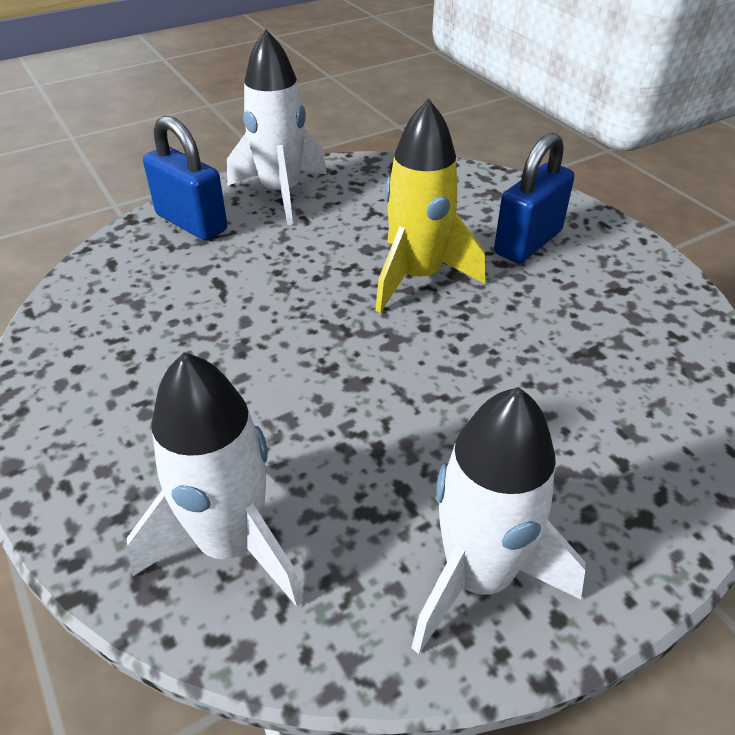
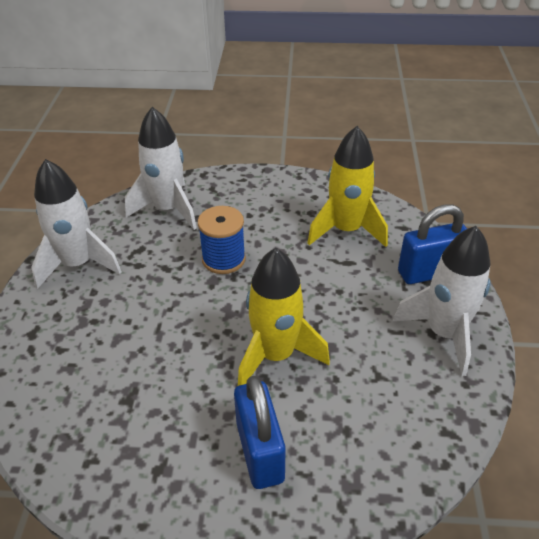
camera: 125 degrees right, 0 degrees up
none -> blue spool [198,206,246,274]
none -> yellow rocket [307,126,388,247]

